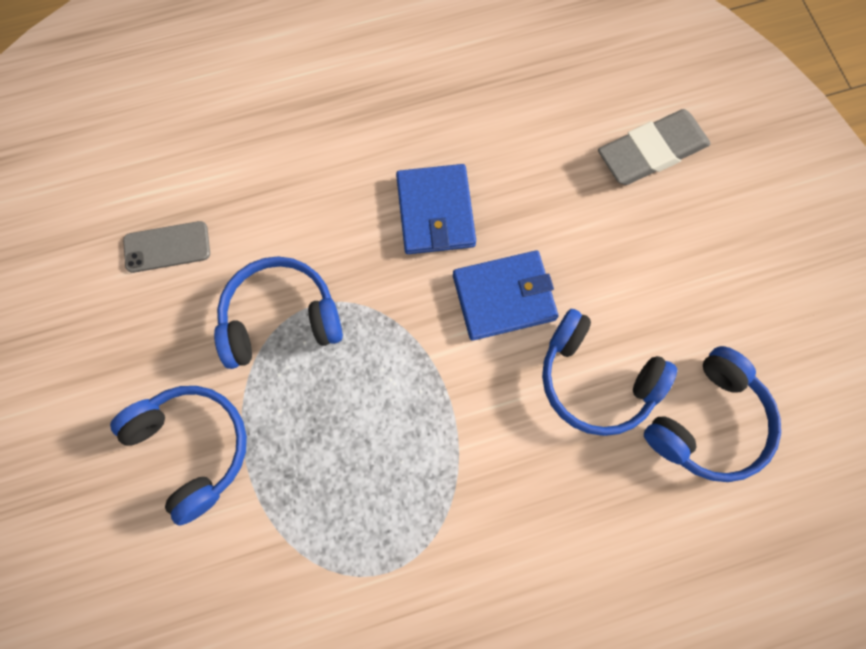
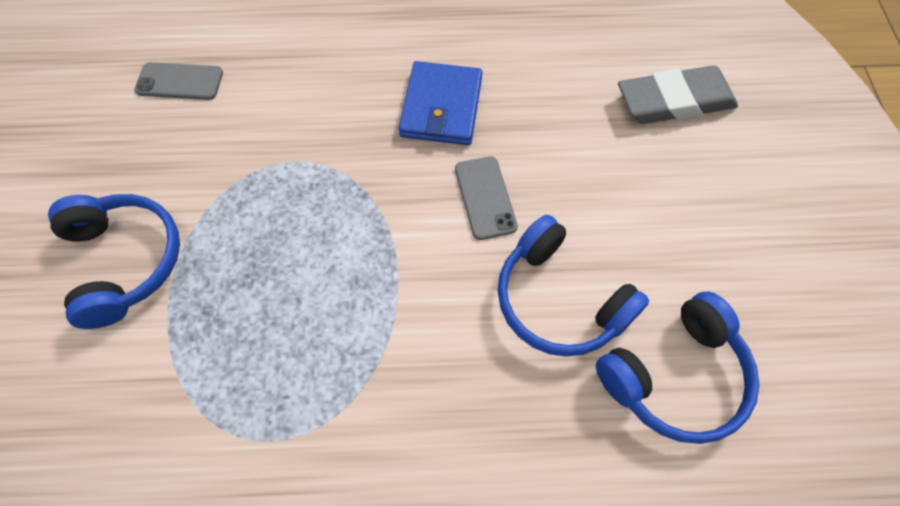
camera: 15 degrees right, 10 degrees down
blue headphones [214,256,343,369] -> none
blue wallet [453,250,558,341] -> grey phone [455,156,518,240]

